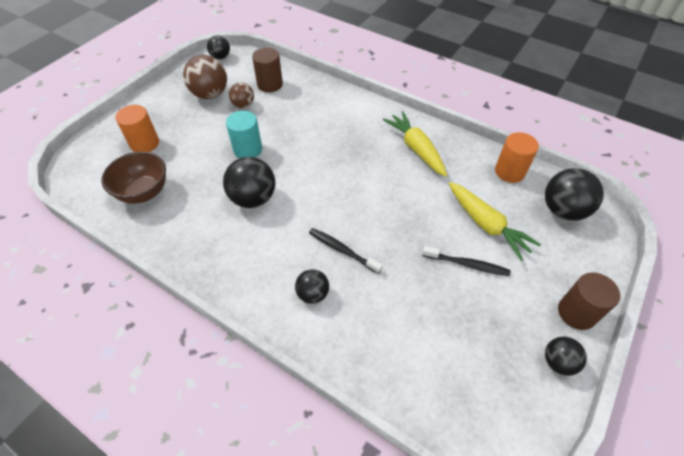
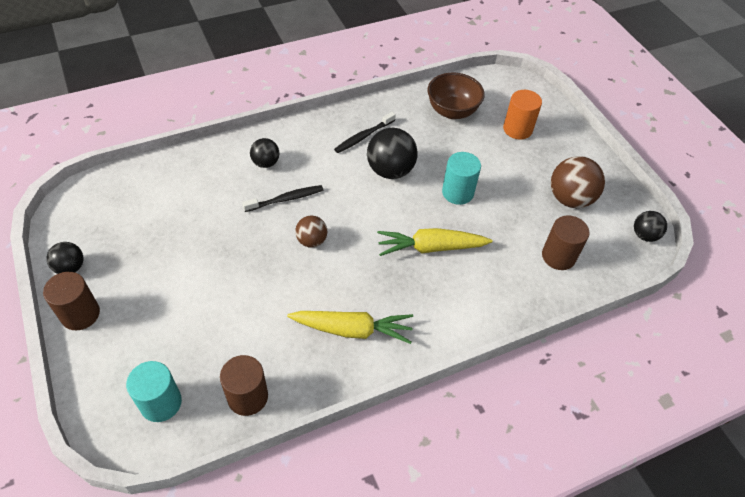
camera: 120 degrees right, 0 degrees up
brown ball [229,82,254,108] -> brown ball moved to [295,216,327,248]
black toothbrush [423,246,511,276] -> black toothbrush moved to [334,112,396,153]
yellow carrot [449,182,541,261] -> yellow carrot moved to [377,228,492,256]
orange cylinder [495,132,539,183] -> brown cylinder [220,355,268,416]
black ball [545,168,604,221] -> turquoise cylinder [126,361,182,422]

